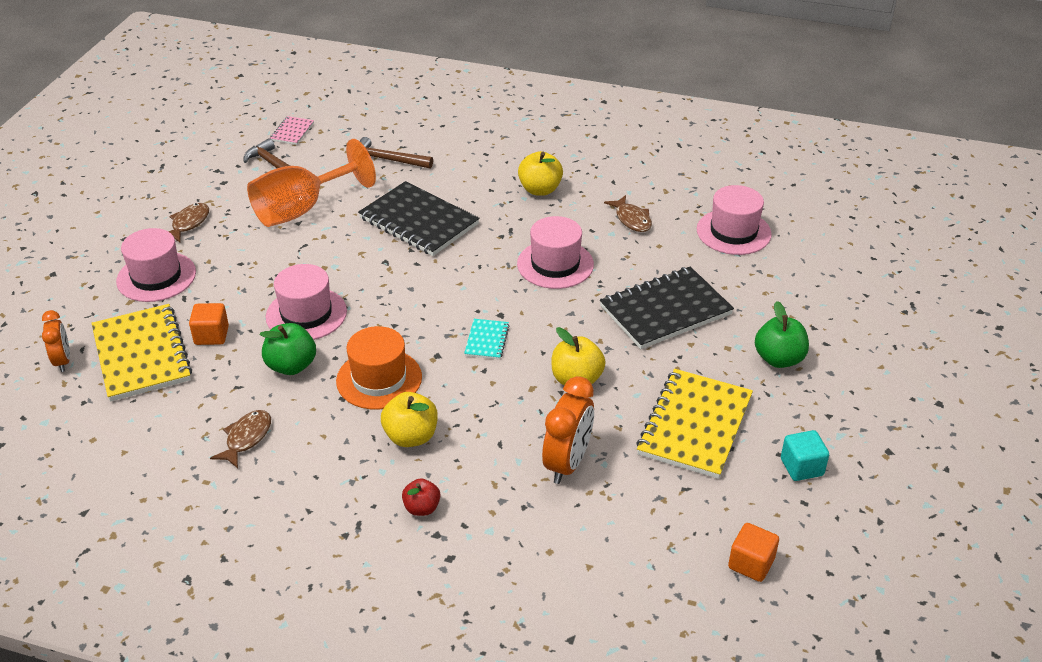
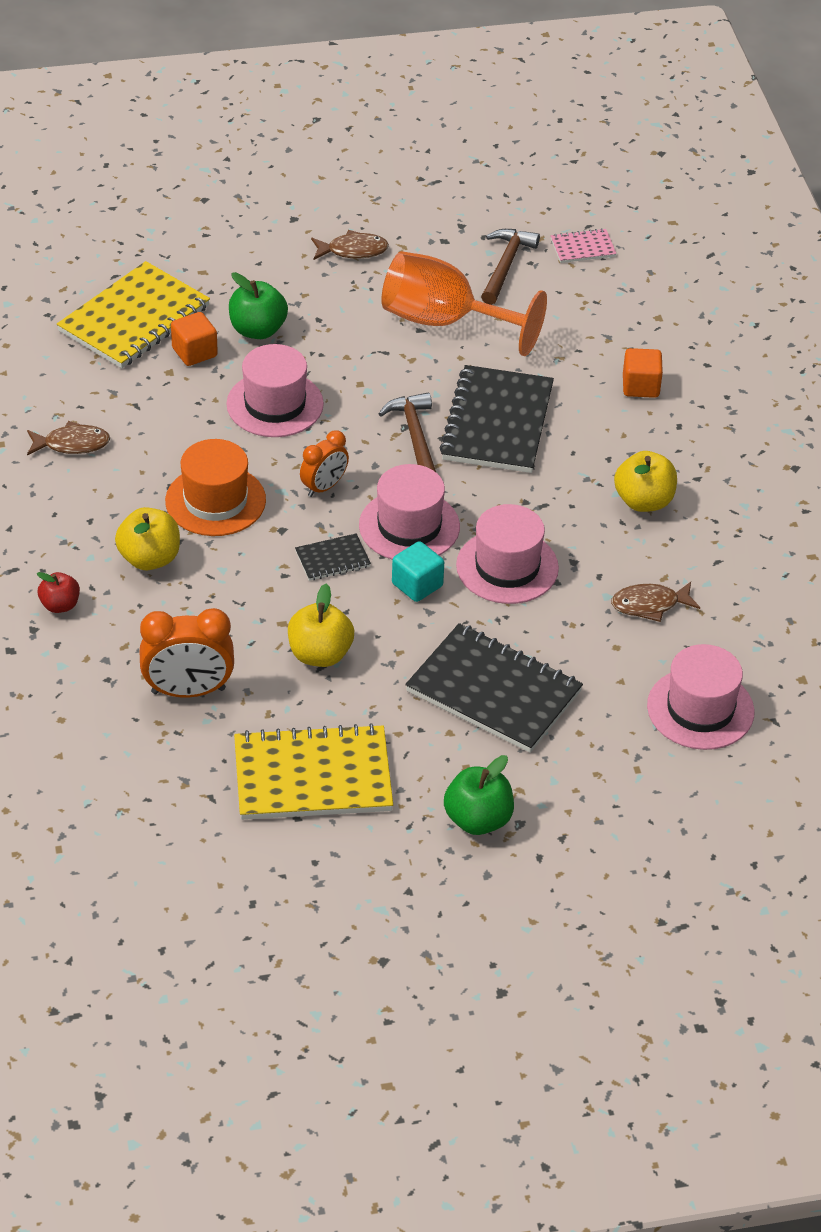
camera: 60 degrees right, 5 degrees up
orange clock [42,310,70,372] -> orange clock moved to [300,430,349,497]
pink hat [116,228,196,302] -> pink hat moved to [359,464,460,560]
green apple [260,323,316,375] -> green apple moved to [229,272,288,339]
brown hammer [360,137,433,169] -> brown hammer moved to [379,392,436,472]
turquoise notebook [464,319,509,360] -> black notebook [295,533,371,581]
brown fish [604,195,652,232] -> brown fish turned 45 degrees clockwise [611,582,700,622]
orange cube [728,523,779,582] -> orange cube moved to [623,348,663,398]
turquoise cube [781,430,829,481] -> turquoise cube moved to [392,541,444,602]

